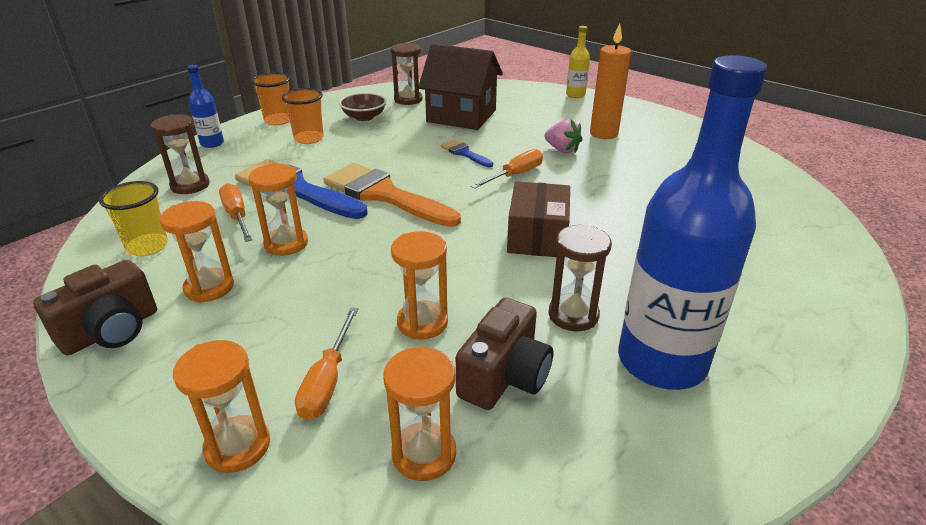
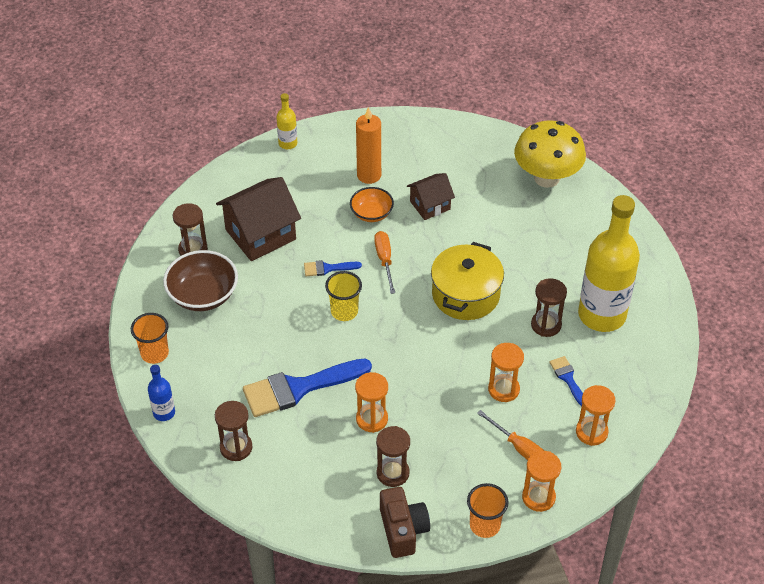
camera: 55 degrees left, 15 degrees up
yellow cup [99,181,168,256] -> yellow cup moved to [325,271,362,321]
orange hourglass [160,201,234,303] -> brown hourglass [376,426,410,487]
orange screwdriver [219,183,252,242] -> none
orange cup [282,88,324,144] -> orange cup moved to [467,483,508,538]
orange brush [323,163,461,227] -> none
brown bowl [339,93,386,121] -> brown bowl [163,250,238,311], size x1.60
brown camera [456,298,553,410] -> blue brush [549,356,583,406]
brown box [507,181,570,257] -> yellow pot [431,242,504,320]
pink strawberry [544,119,583,153] -> orange bowl [350,187,394,222]
blue bottle [618,55,767,390] -> yellow bottle [578,195,640,332]
none -> brown house [407,173,455,220]
none -> yellow mushroom [514,120,586,188]

